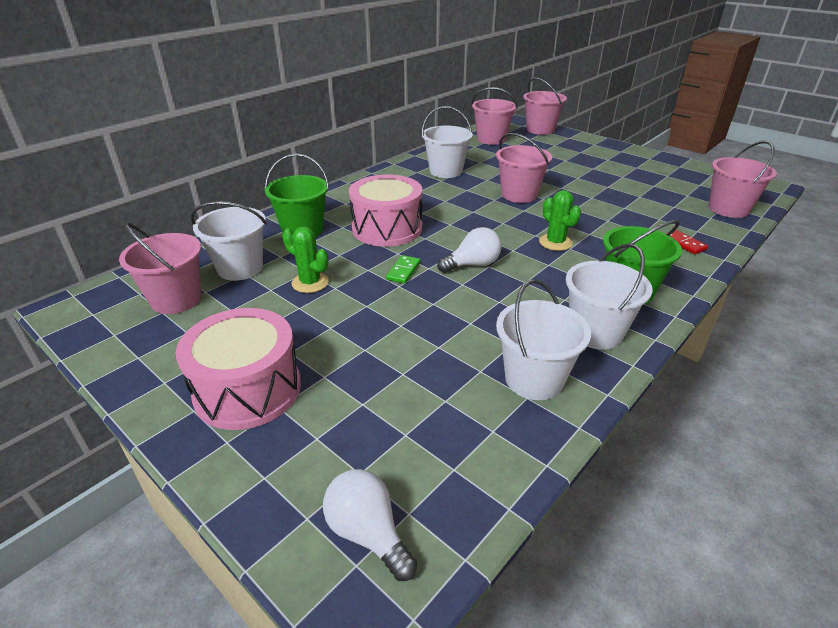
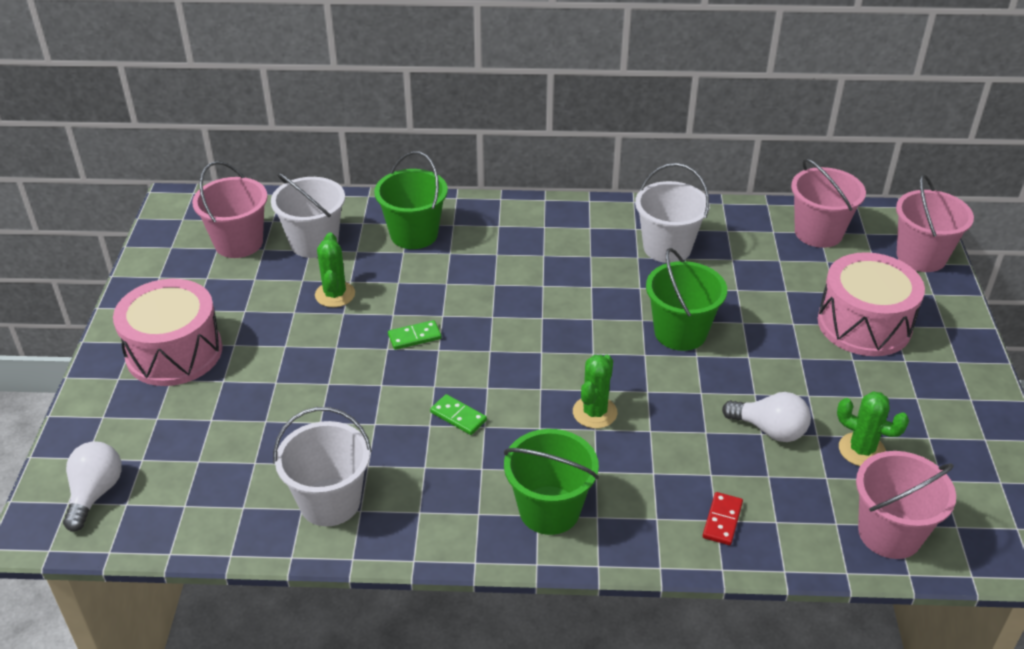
camera: 50 degrees right, 5 degrees up
pink drum [349,175,422,247] -> pink drum moved to [818,252,925,356]
white light bulb [437,227,502,273] -> white light bulb moved to [722,392,811,442]
pink bucket [496,133,552,203] -> green bucket [646,248,727,351]
white bucket [566,243,652,350] -> none
none -> green domino [430,394,487,435]
none -> green cactus [837,391,909,466]

